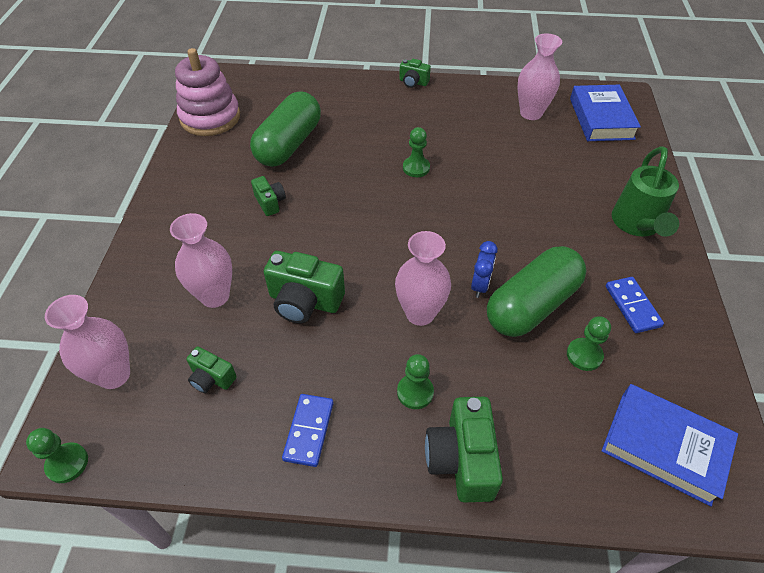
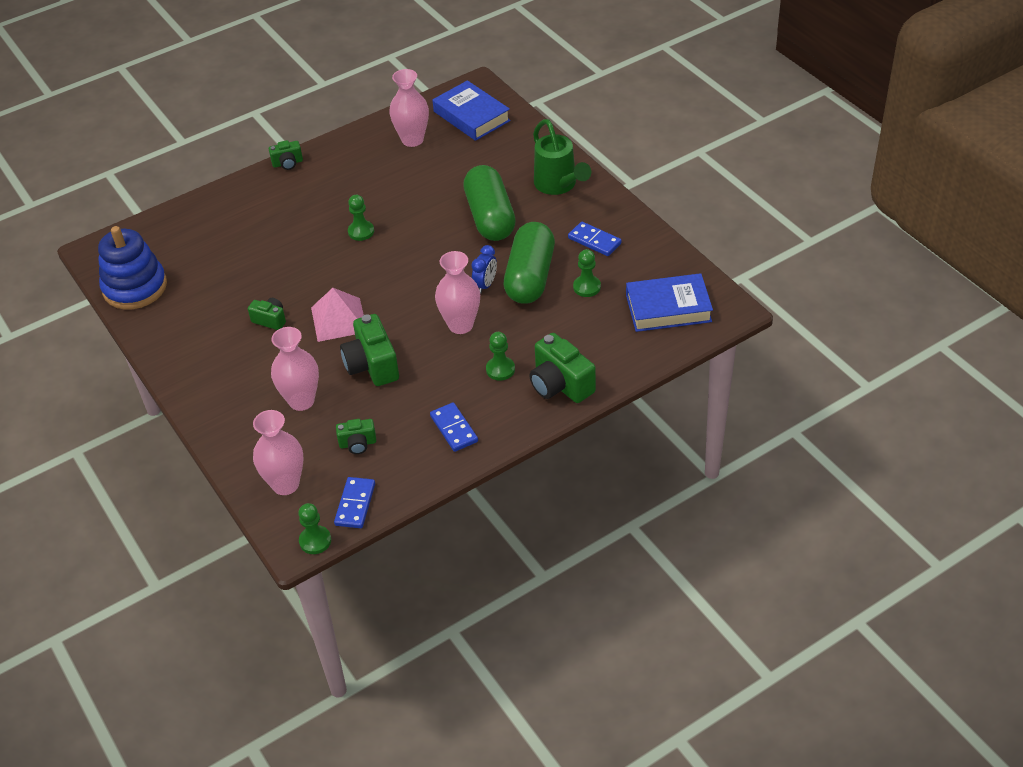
camera: 35 degrees left, 5 degrees down
pink stacking toy [175,48,240,136] -> blue stacking toy [98,226,167,310]
green capsule [250,91,321,167] -> green capsule moved to [463,165,516,241]
green camera [264,251,345,323] -> green camera turned 90 degrees clockwise [340,314,399,386]
blue clock [471,241,498,298] -> blue clock turned 45 degrees clockwise [471,245,497,294]
none -> pink pyramid [311,288,364,342]
none -> blue domino [334,477,375,528]

